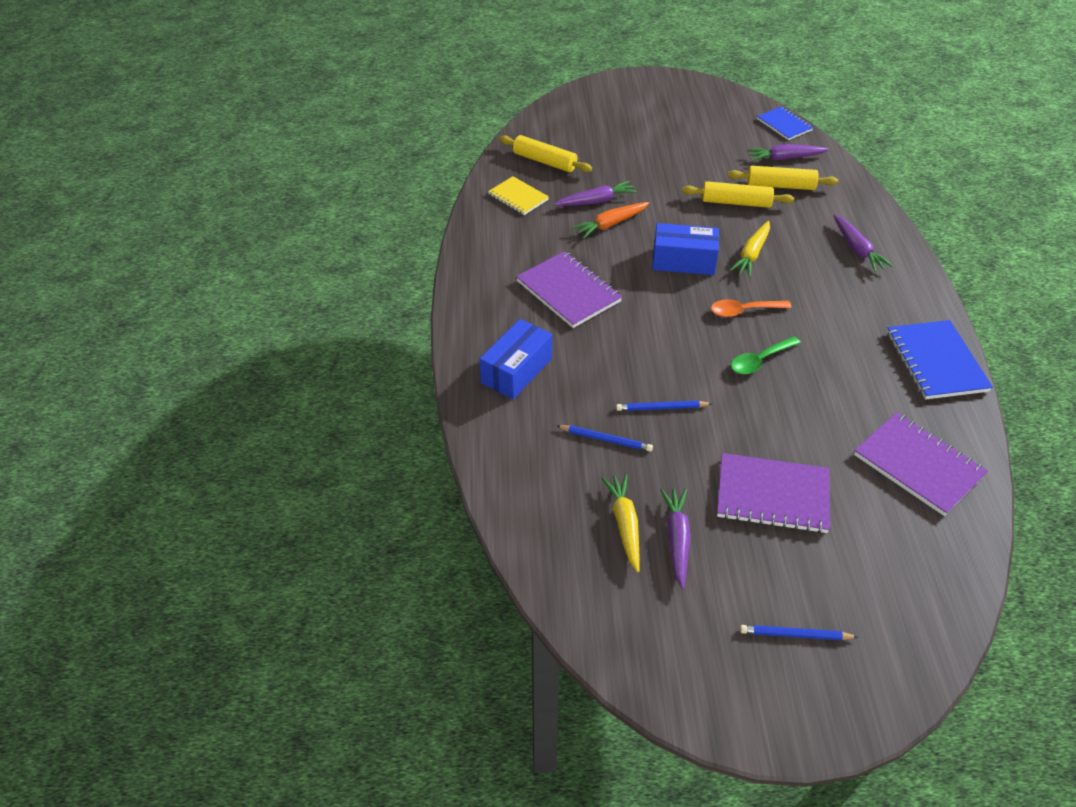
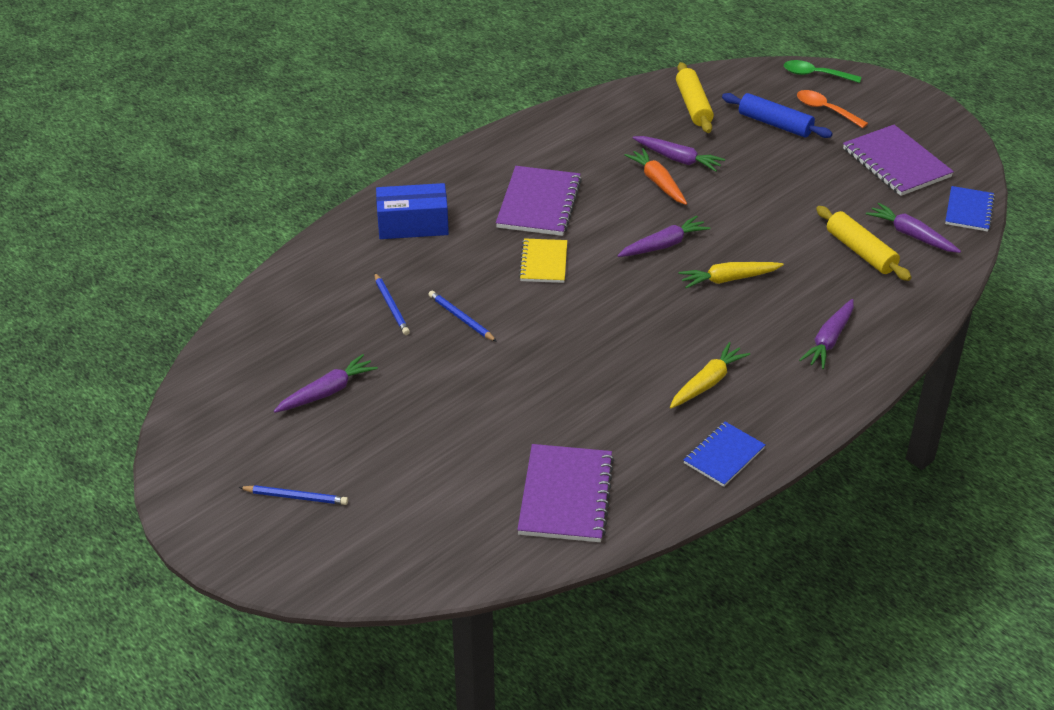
camera: 50 degrees right, 5 degrees down
yellow notebook [488,176,549,215] -> yellow notebook moved to [519,238,567,283]
orange carrot [572,202,649,238] -> orange carrot turned 45 degrees clockwise [624,148,687,205]
yellow carrot [601,474,640,572] -> yellow carrot moved to [670,342,750,408]
blue box [652,223,719,275] -> purple carrot [617,216,711,257]
yellow rolling pin [682,181,795,208] -> none
orange spoon [711,299,792,317] -> orange spoon moved to [797,90,868,128]
purple notebook [717,453,830,534] -> purple notebook moved to [843,125,954,196]
green spoon [731,336,801,374] -> green spoon moved to [784,60,861,83]
blue pencil [740,625,858,640] -> blue pencil turned 135 degrees clockwise [239,485,348,505]
blue notebook [887,320,993,400] -> blue notebook [684,422,766,487], size x0.62
none -> blue rolling pin [722,93,833,138]

